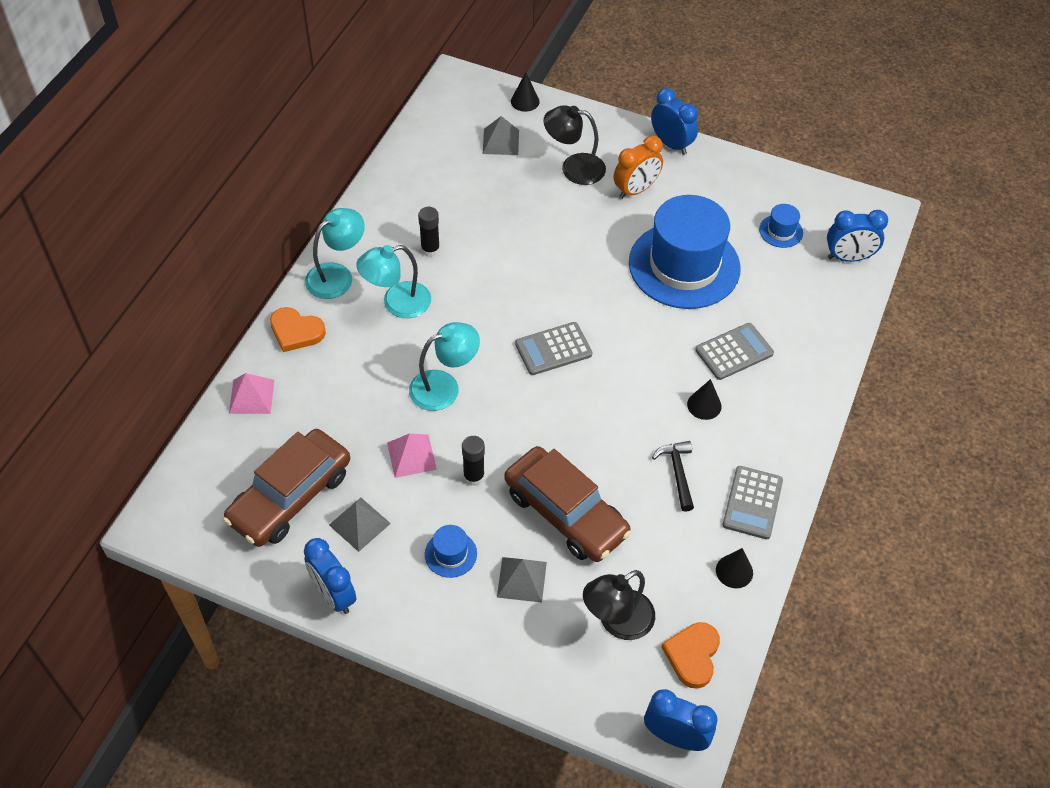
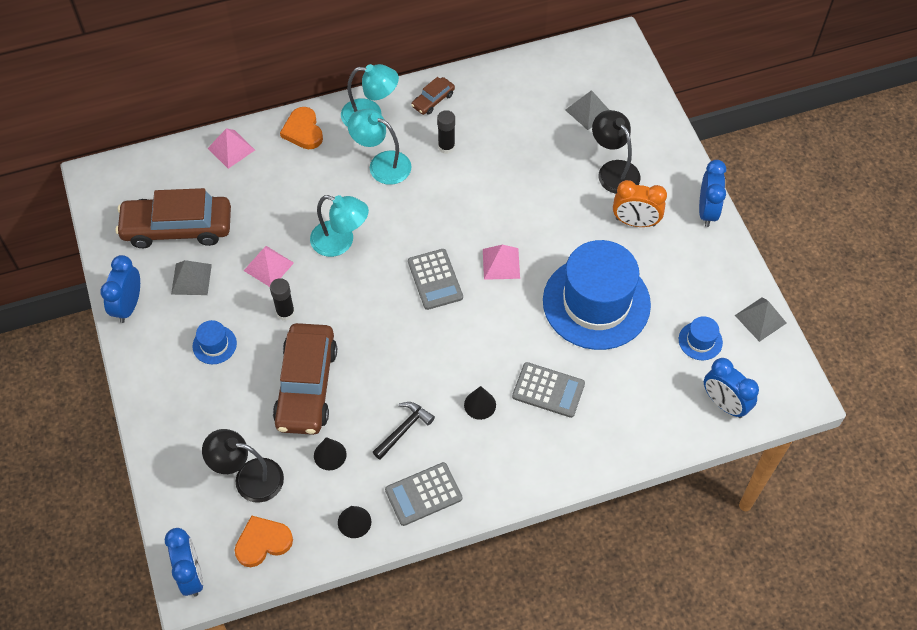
camera: 50 degrees right, 5 degrees up
grey pyramid [497,557,547,603] -> grey pyramid moved to [735,297,787,342]
black cone [511,73,540,112] -> black cone moved to [314,437,347,471]
grey calculator [515,322,593,375] -> grey calculator turned 135 degrees counterclockwise [408,249,463,310]
none -> brown car [411,77,455,115]
none -> pink pyramid [483,245,520,280]

